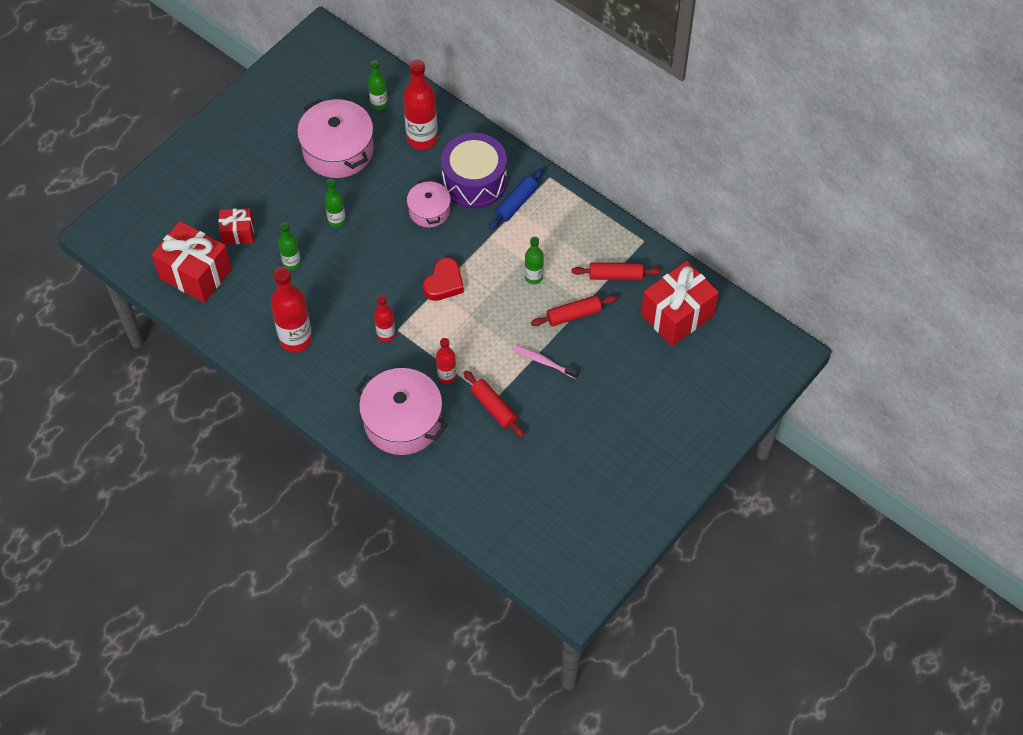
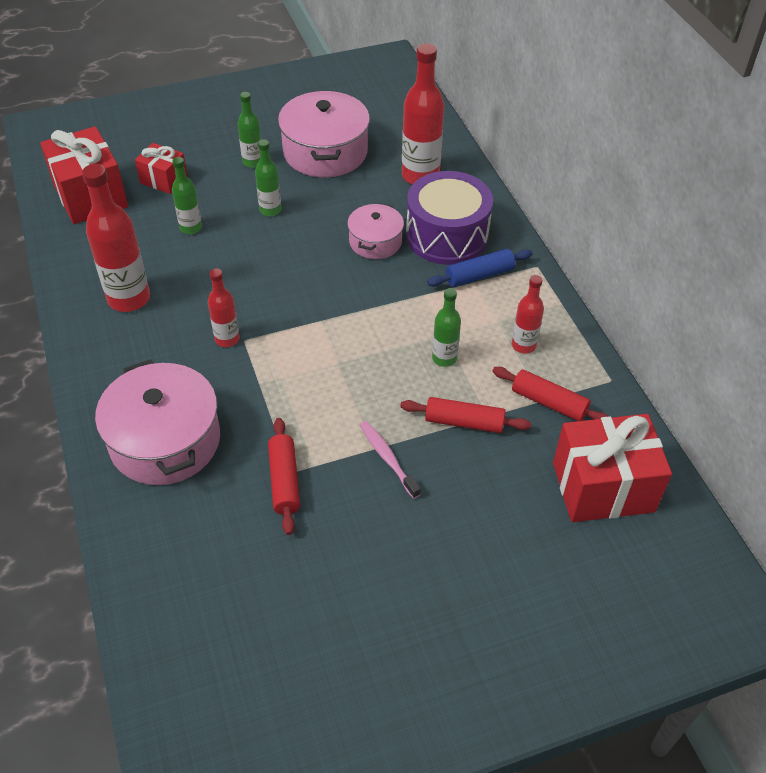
camera: 30 degrees right, 10 degrees down
green bottle [368,60,388,110] -> green bottle moved to [238,92,261,168]
red heart [423,258,464,301] -> none
red bottle [436,338,456,384] -> red bottle moved to [512,275,544,354]

